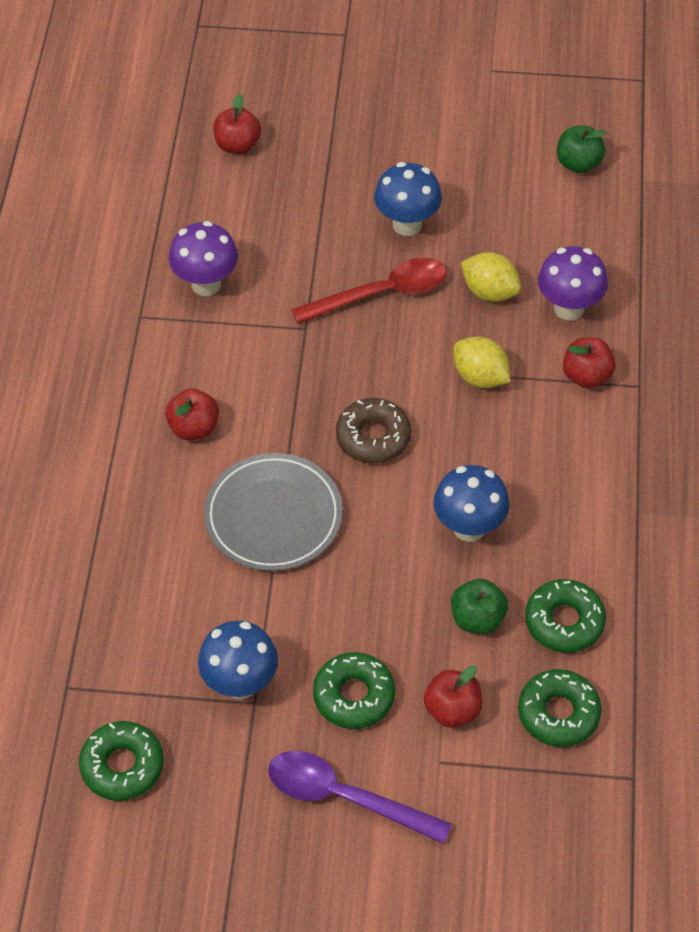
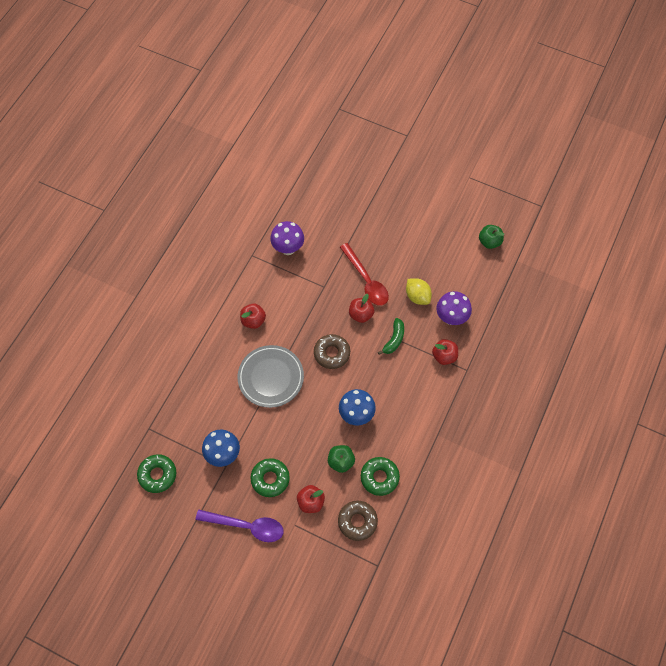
camera: 20 degrees right, 10 degrees up
red apple [213,94,261,154] -> red apple moved to [349,294,374,323]
purple spoon [268,751,452,844] -> purple spoon turned 150 degrees clockwise [196,509,284,542]
red spoon [291,258,447,324] -> red spoon turned 60 degrees clockwise [340,243,389,306]
blue mushroom [374,162,442,236] -> none
yellow lemon [453,336,510,388] -> green banana [378,318,404,355]
green donut [518,669,602,747] -> brown donut [338,501,378,541]

